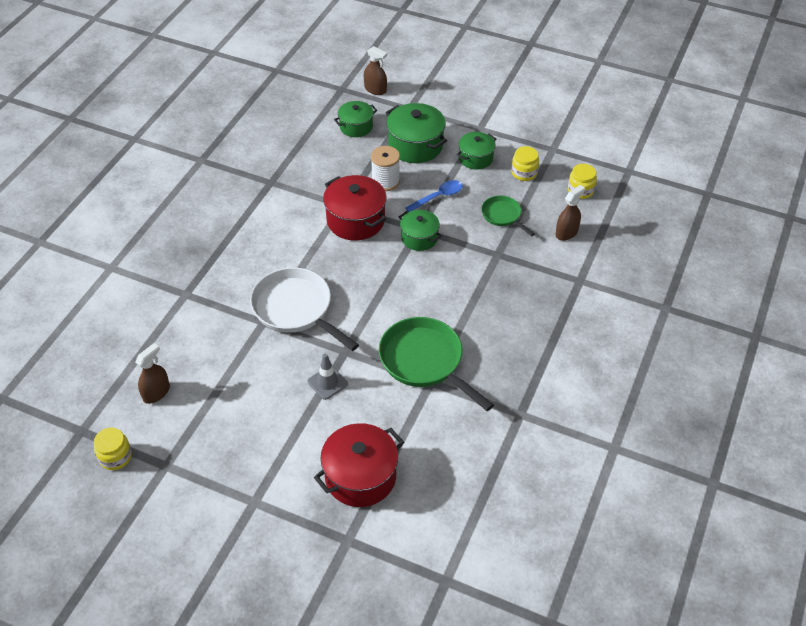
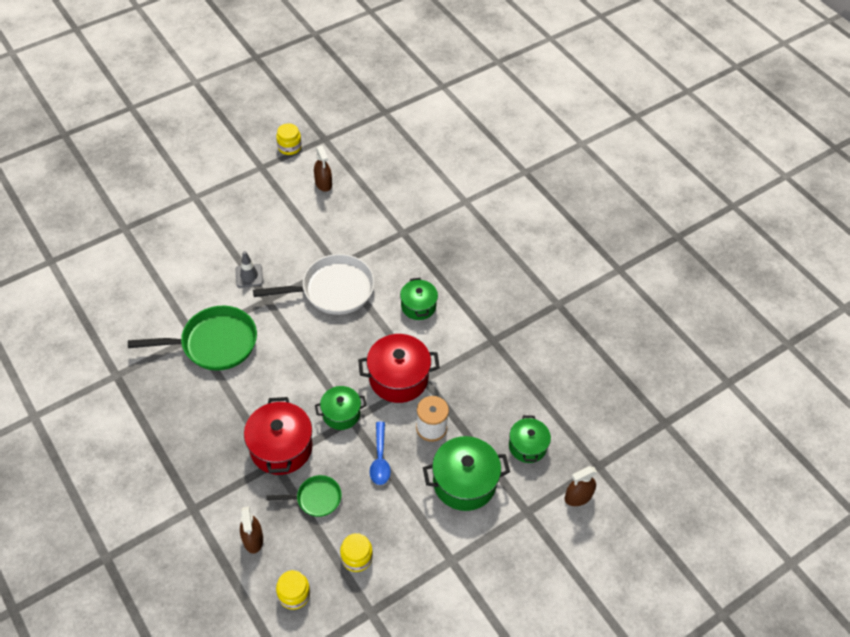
camera: 120 degrees right, 5 degrees up
red pot [314,423,404,507] -> red pot moved to [244,397,312,475]
green pot [457,132,496,170] -> green pot moved to [400,278,438,320]

